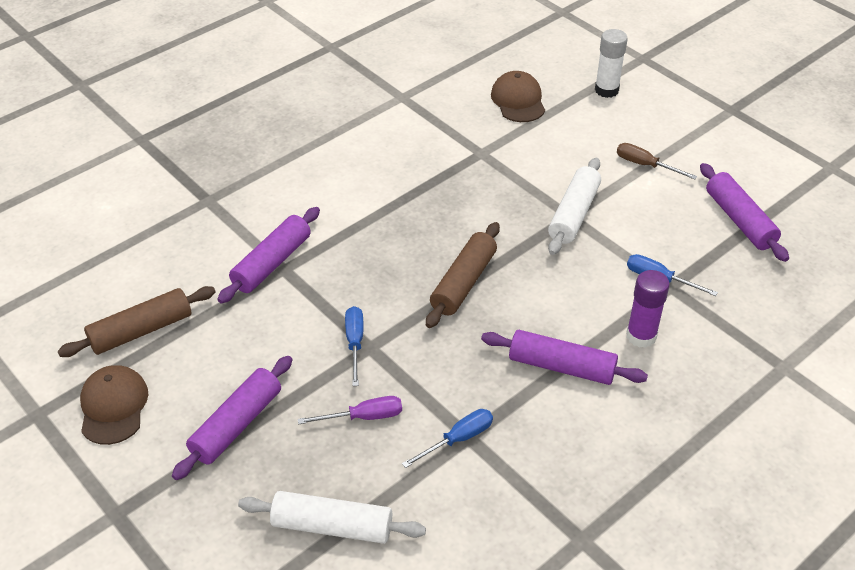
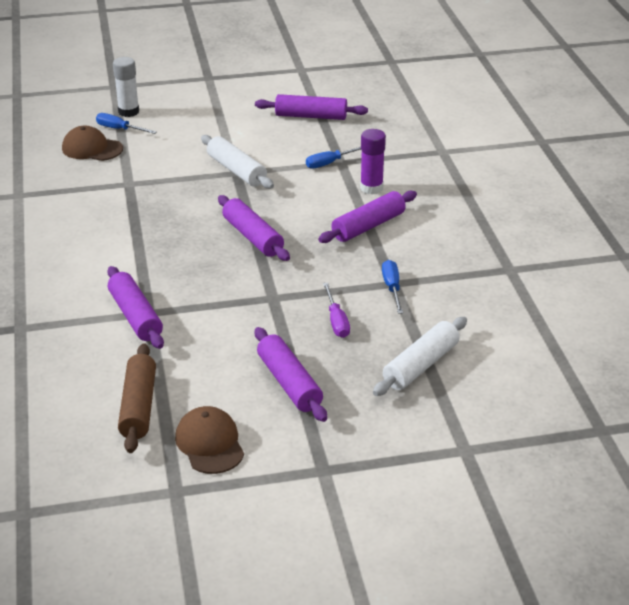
camera: 60 degrees left, 10 degrees down
brown cap [80,365,148,445] -> brown cap turned 45 degrees clockwise [175,406,244,474]
purple screwdriver [298,396,402,424] -> purple screwdriver turned 150 degrees clockwise [323,283,350,338]
blue screwdriver [345,306,364,386] -> blue screwdriver moved to [96,113,157,134]
brown rolling pin [426,222,500,328] -> purple rolling pin [218,195,290,261]
brown screwdriver [617,143,697,179] -> none

